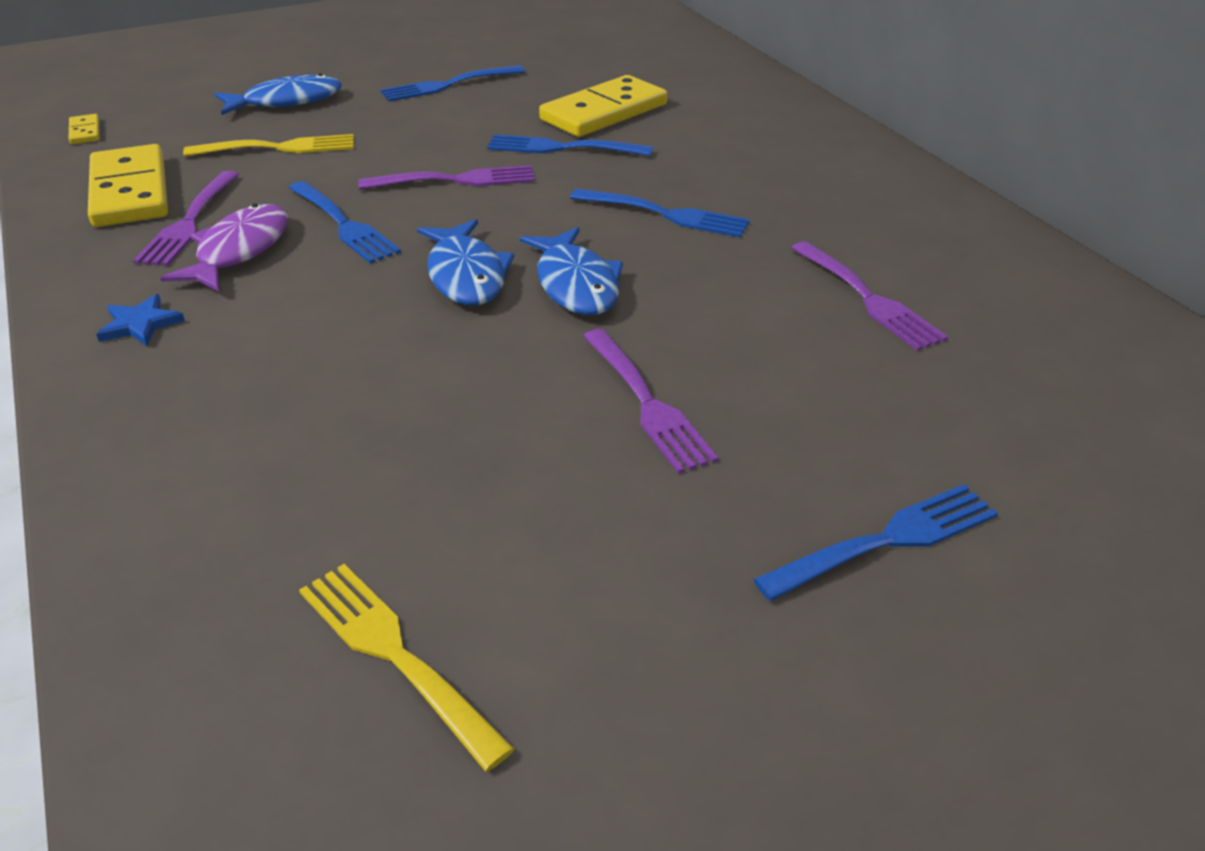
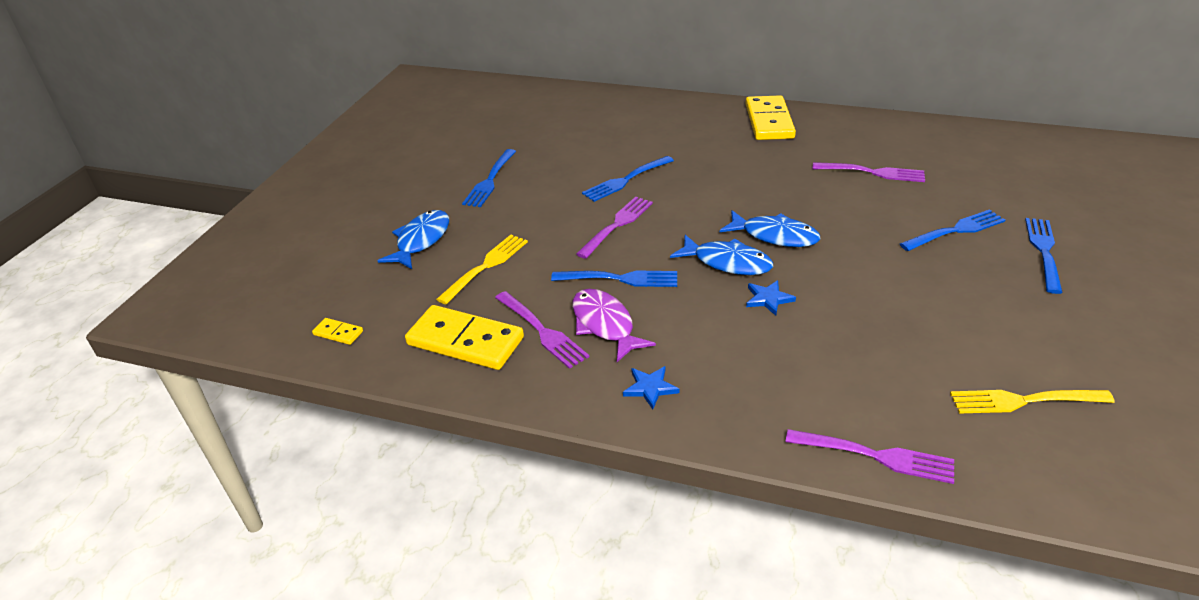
camera: 45 degrees left, 0 degrees up
yellow domino [539,75,667,137] -> yellow domino moved to [745,95,796,140]
blue fork [570,189,750,237] -> blue fork moved to [900,209,1006,251]
purple fork [583,329,719,474] -> purple fork moved to [786,429,954,484]
none -> blue star [746,280,796,316]

